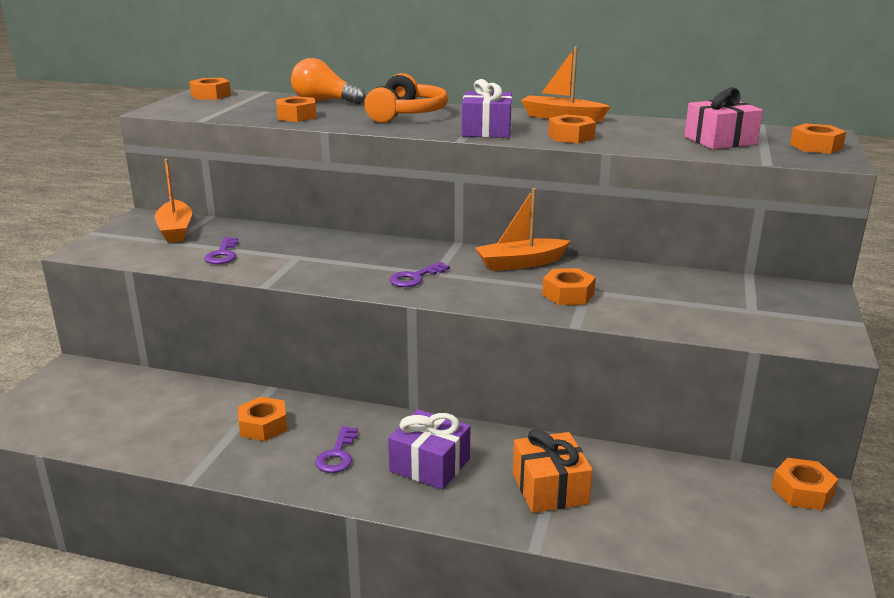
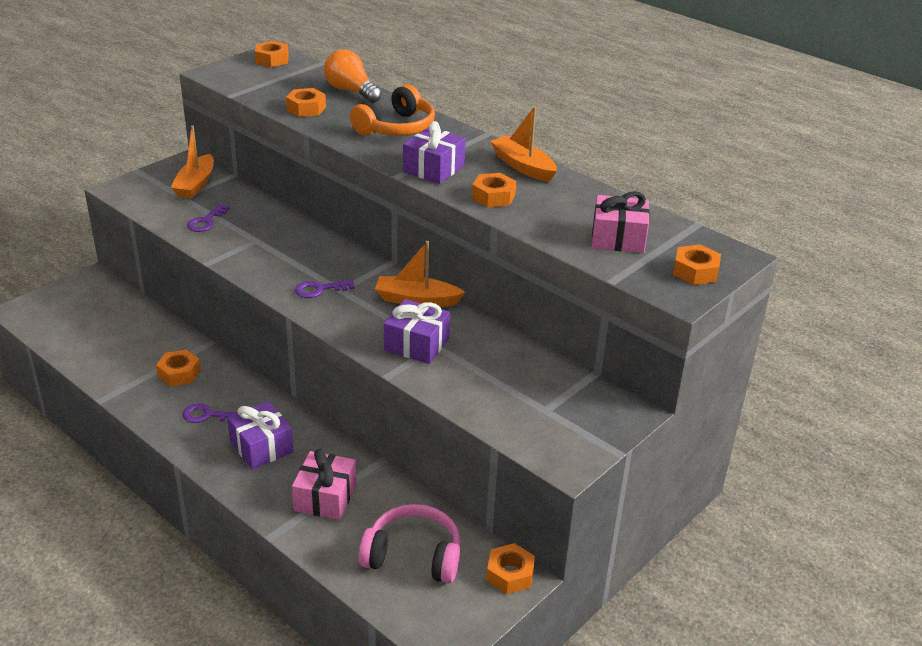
camera: 25 degrees right, 10 degrees up
purple key [315,426,358,473] -> purple key turned 60 degrees clockwise [183,403,238,423]
orange gift [513,429,593,513] -> pink gift [292,449,356,520]
orange nut [542,268,596,305] -> purple gift [384,299,450,364]
none -> pink headphones [358,504,460,584]

